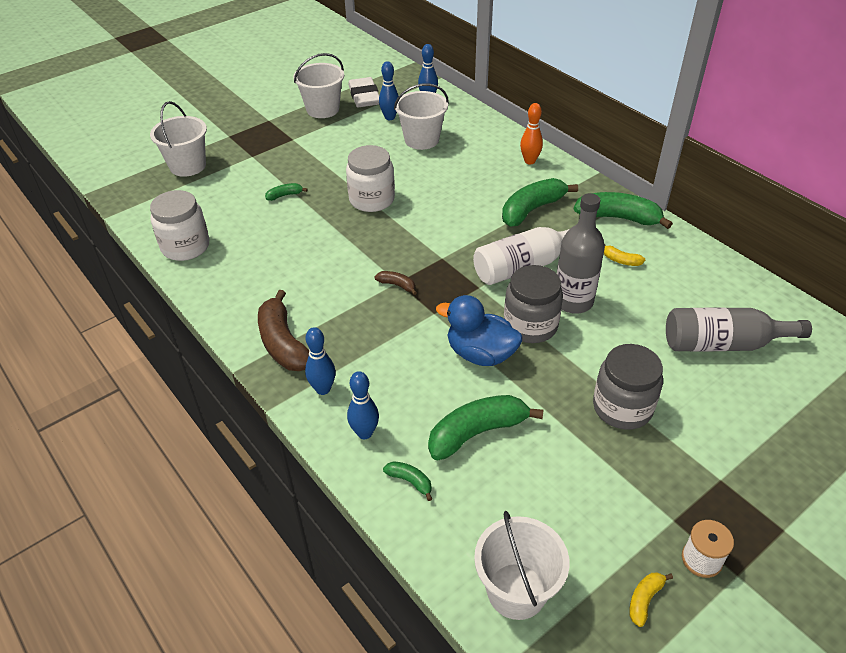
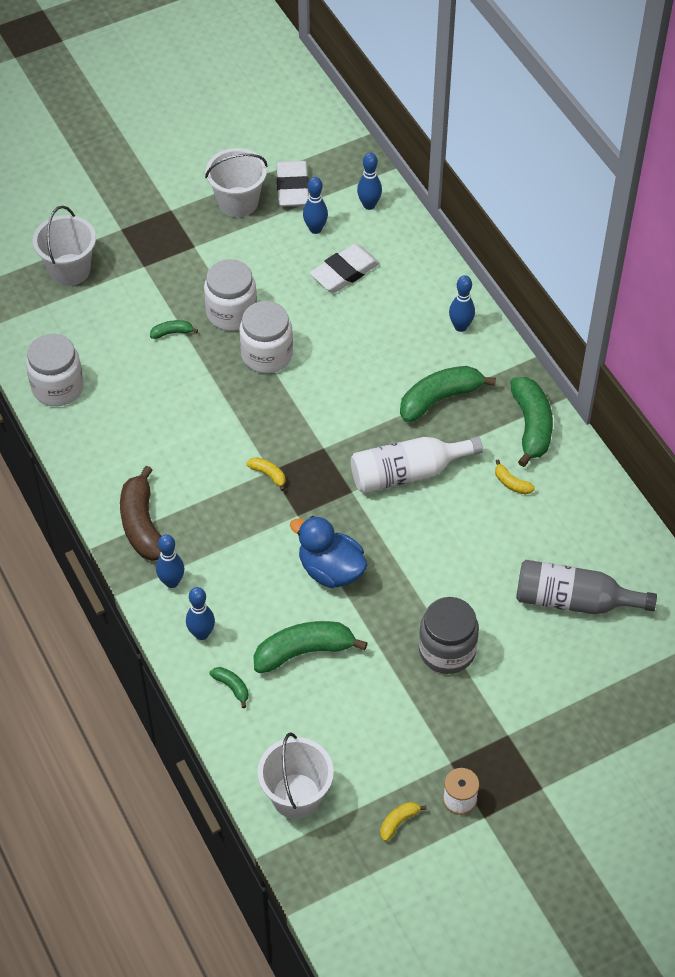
camera: 10 degrees right, 10 degrees up
brown banana [375,271,417,295] -> yellow banana [246,457,285,491]
white bucket [394,83,449,150] -> white eraser [309,244,380,292]
grey jar [504,265,563,343] -> none
orange bowling pin [520,103,543,165] -> blue bowling pin [449,275,475,332]
grey bottle [557,193,605,314] -> none
green banana [574,192,673,229] -> green banana turned 60 degrees clockwise [510,377,553,467]
none -> white jar [204,259,257,331]

